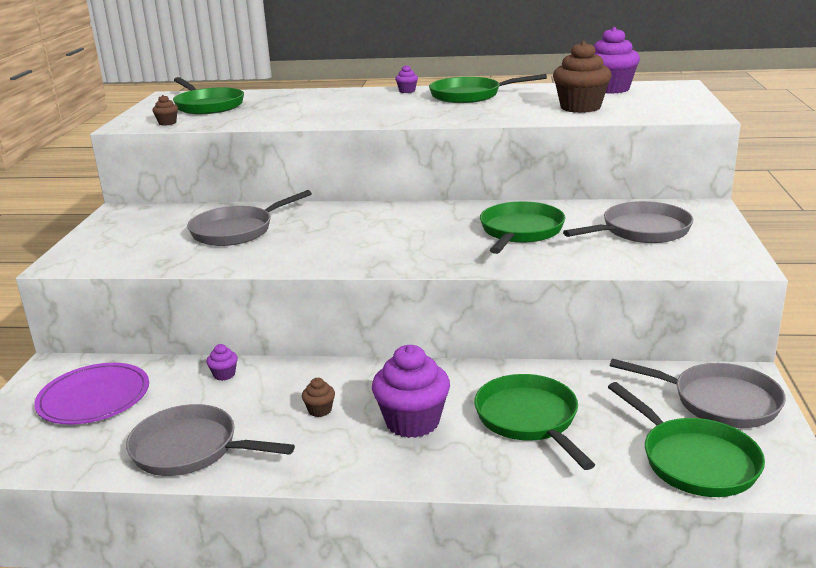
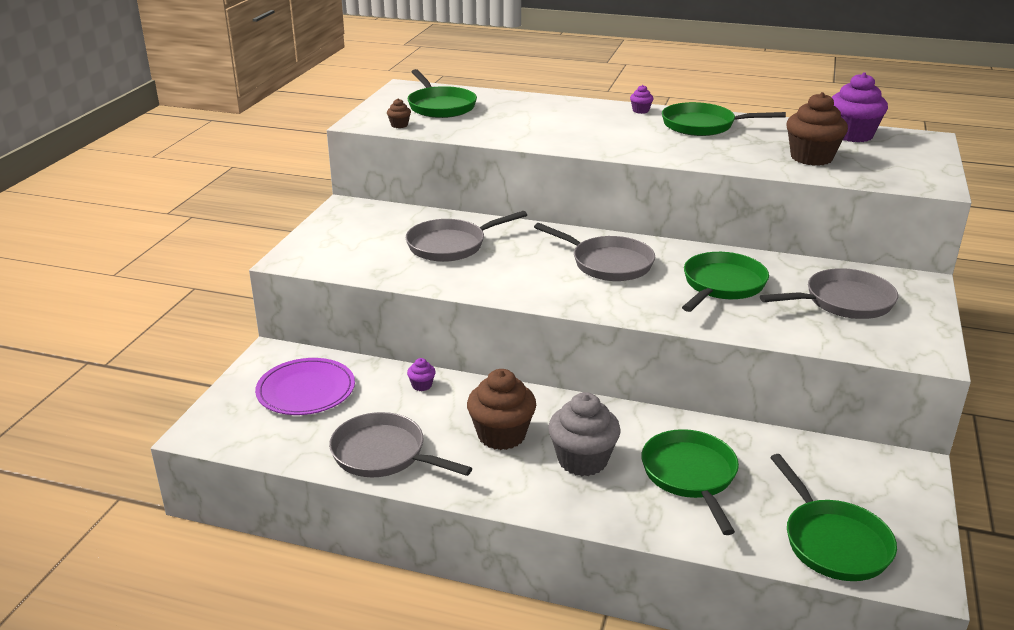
camera: 10 degrees right, 5 degrees up
brown cupcake [302,378,335,417] -> brown cupcake [467,369,536,450], size x2.25
purple cupcake [372,345,450,438] -> grey cupcake [548,392,621,476]
grey pan [610,358,786,428] -> grey pan moved to [534,223,655,281]

